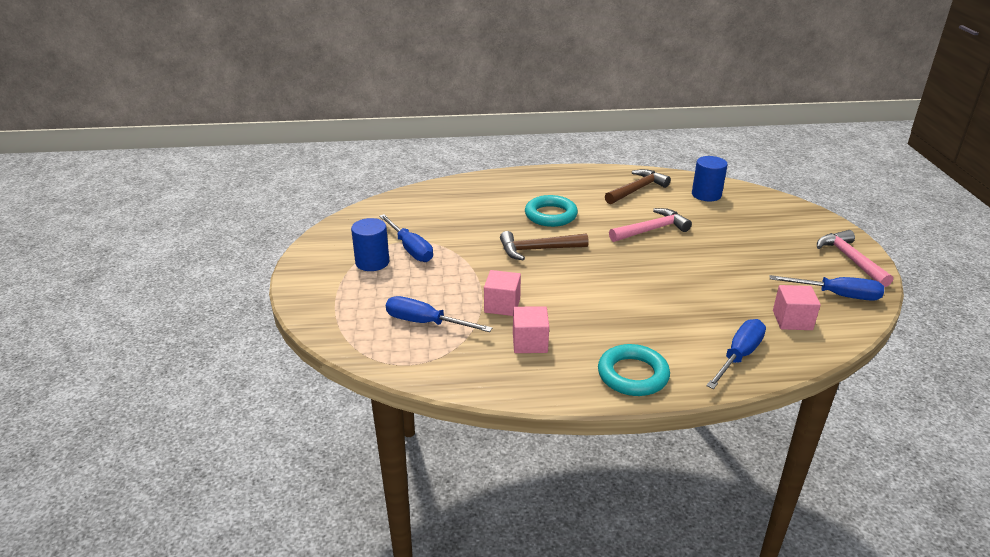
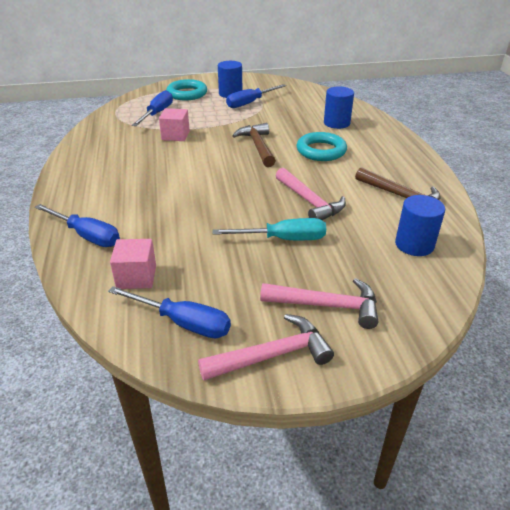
camera: 85 degrees right, 5 degrees up
pink cube [513,306,549,353] -> none
turquoise ring [598,344,670,396] -> turquoise ring moved to [166,79,207,100]
blue screwdriver [770,275,884,301] -> blue screwdriver turned 75 degrees counterclockwise [108,286,231,338]
none -> turquoise screwdriver [212,218,326,240]
none -> pink hammer [260,278,378,329]
none -> blue cylinder [324,86,354,129]

